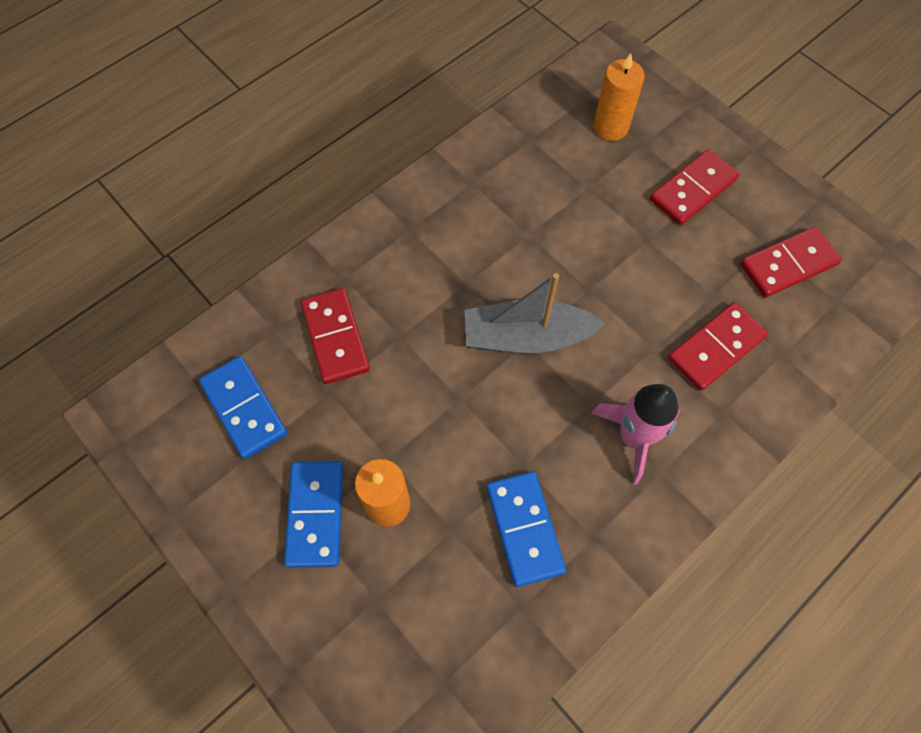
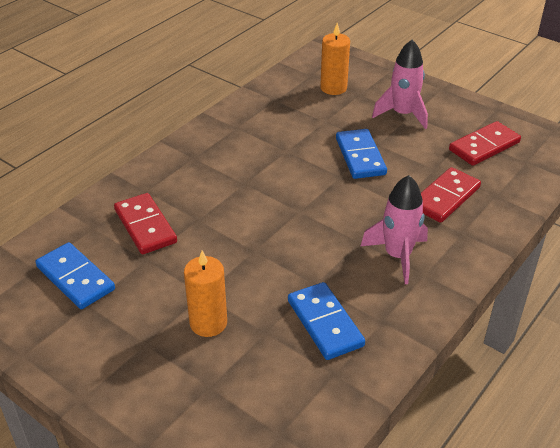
camera: 10 degrees left, 25 degrees down
blue domino [284,461,343,568] -> blue domino moved to [336,129,387,179]
grey boat [465,273,605,353] -> none
red domino [650,149,740,225] -> pink rocket [372,40,428,129]

